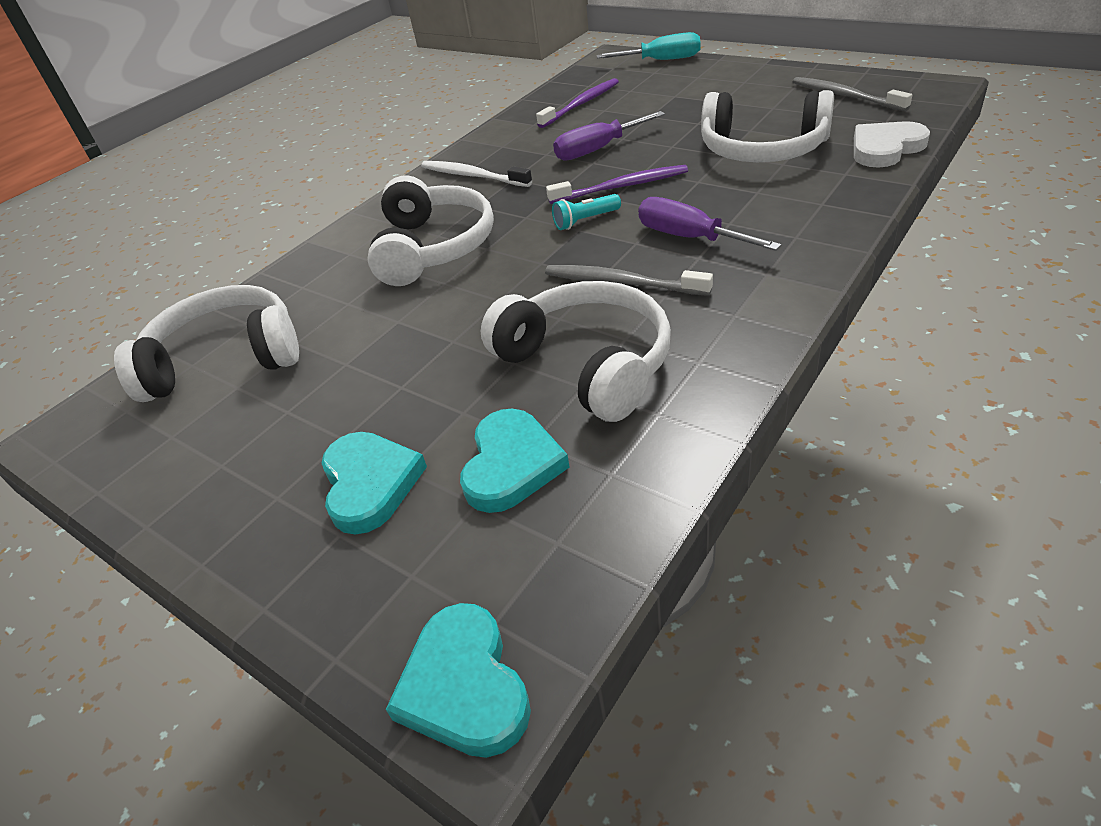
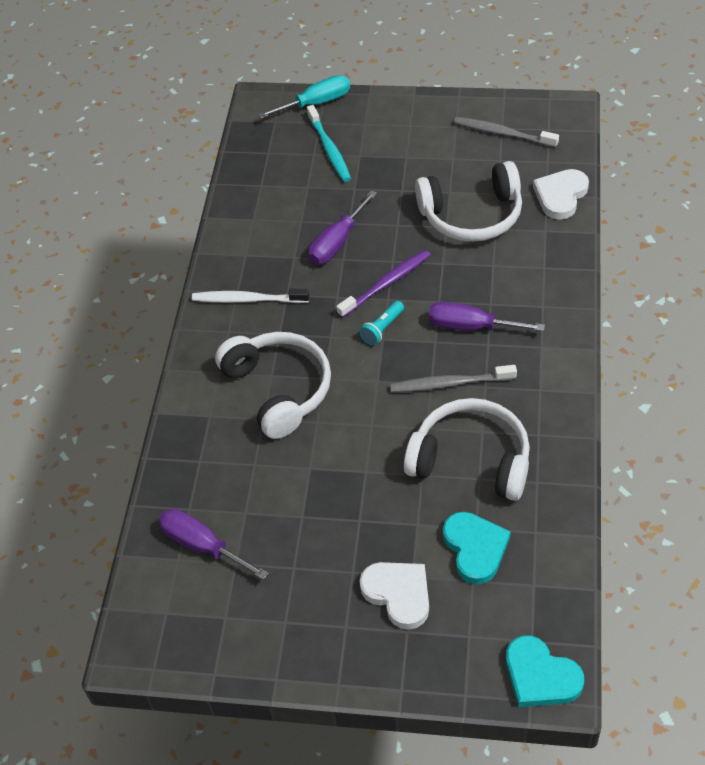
camera: 30 degrees left, 10 degrees up
white headphones [114,285,299,402] -> purple screwdriver [159,509,269,580]
turquoise heart [322,432,427,534] -> white heart [360,562,429,630]
purple toothbrush [536,78,619,128] -> none
none -> turquoise toothbrush [307,105,351,182]

